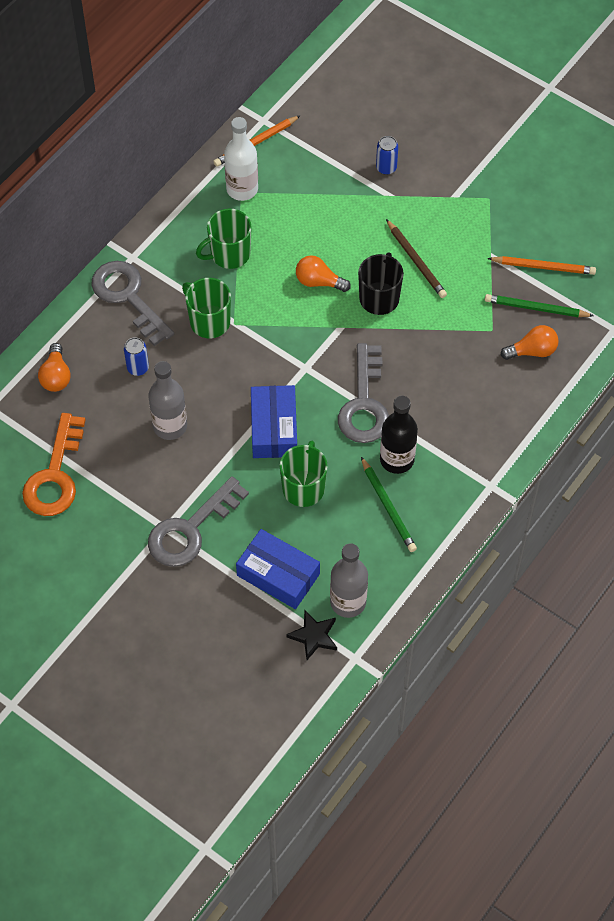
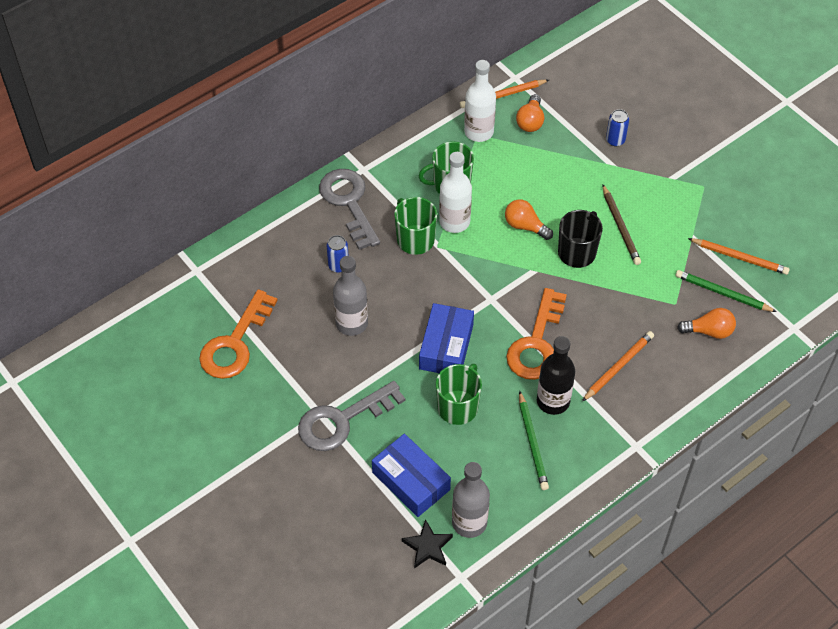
camera: 15 degrees right, 5 degrees down
orange light bulb [38,343,71,392] -> orange light bulb moved to [516,94,544,132]
grey key [338,343,389,443] -> orange key [506,288,567,380]
none -> white bottle [439,152,472,233]
none -> orange pencil [582,331,654,401]

